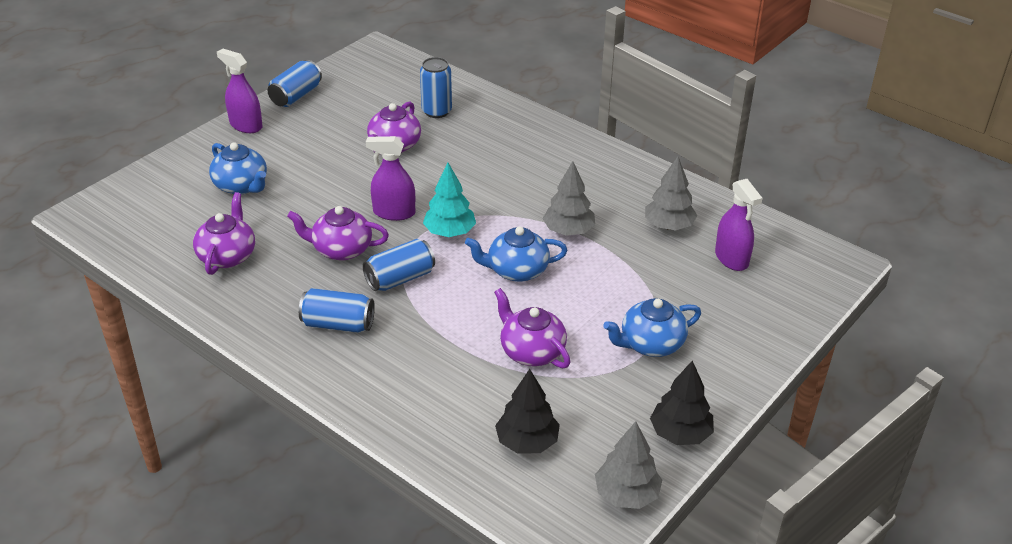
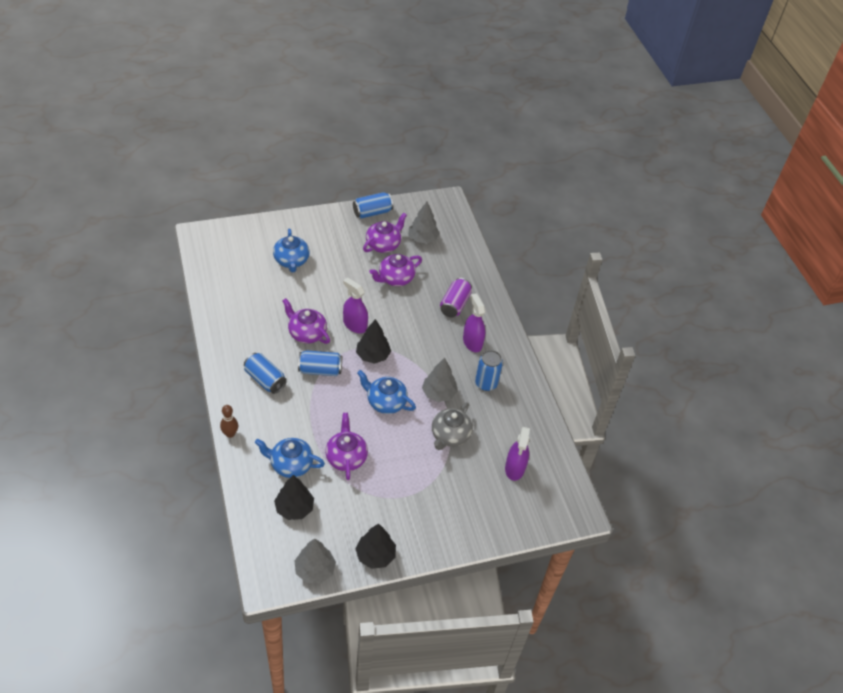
camera: 30 degrees right, 10 degrees up
purple teapot [193,192,255,275] -> purple teapot moved to [363,213,407,253]
purple spray bottle [217,49,263,133] -> purple spray bottle moved to [463,293,485,352]
blue can [420,57,452,118] -> blue can moved to [475,350,503,391]
turquoise tree [423,163,476,237] -> black tree [356,319,391,364]
blue teapot [604,298,701,357] -> blue teapot moved to [255,438,325,478]
grey tree [645,156,698,230] -> grey tree moved to [409,202,440,244]
none -> brown bowling pin [220,405,238,438]
none -> grey teapot [432,402,473,450]
none -> purple can [440,278,472,317]

